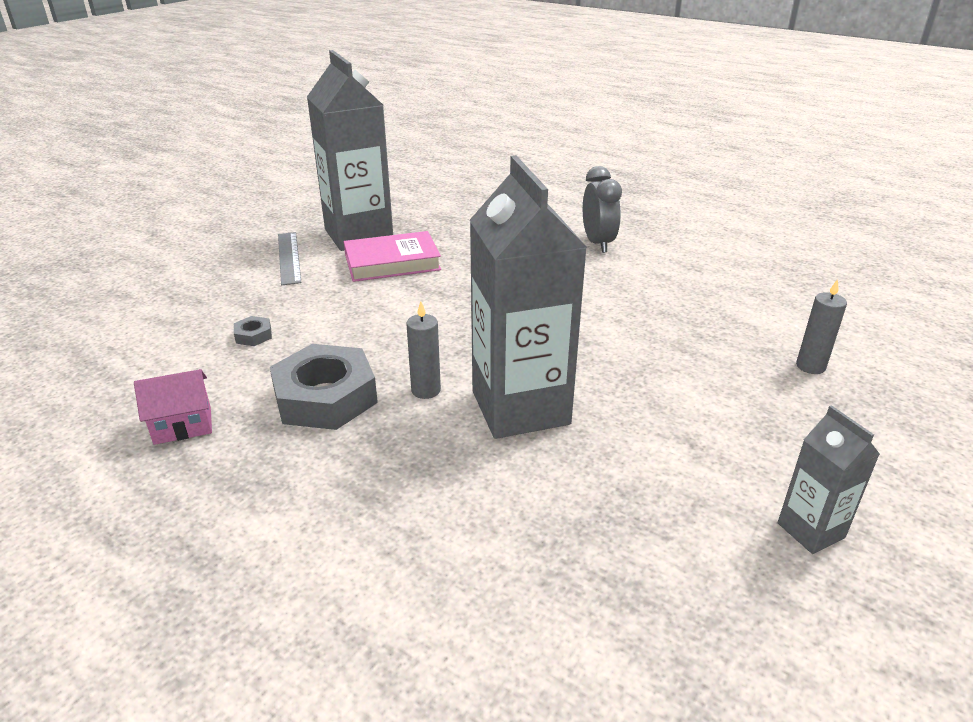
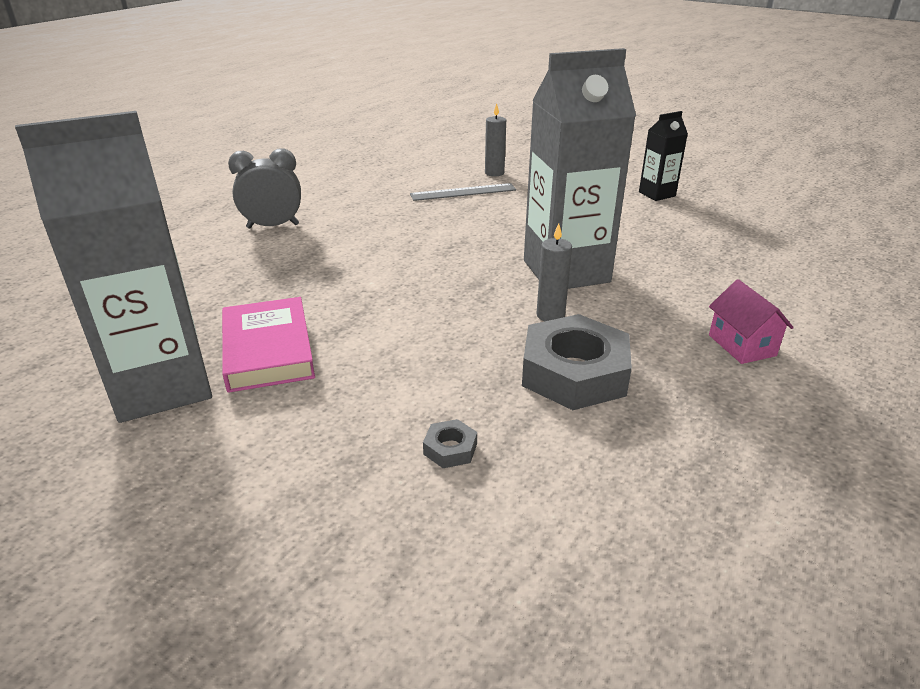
camera: 90 degrees left, 0 degrees up
pink house [134,369,212,445] -> pink house moved to [709,279,794,364]
grey ruler [278,232,302,285] -> grey ruler moved to [410,183,516,201]
grey carton [778,405,880,554] -> black carton [639,111,688,201]

